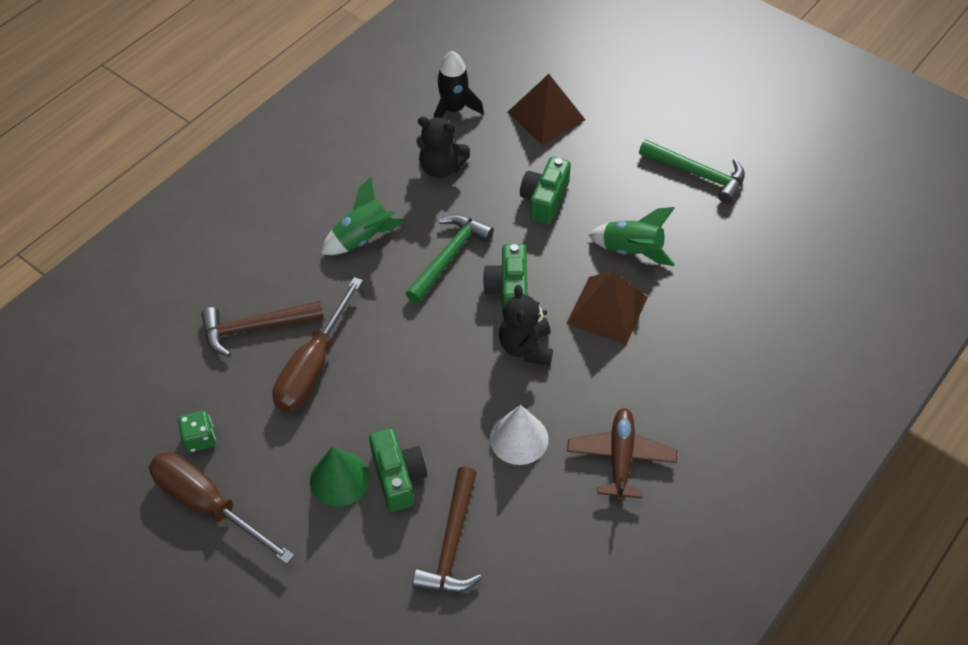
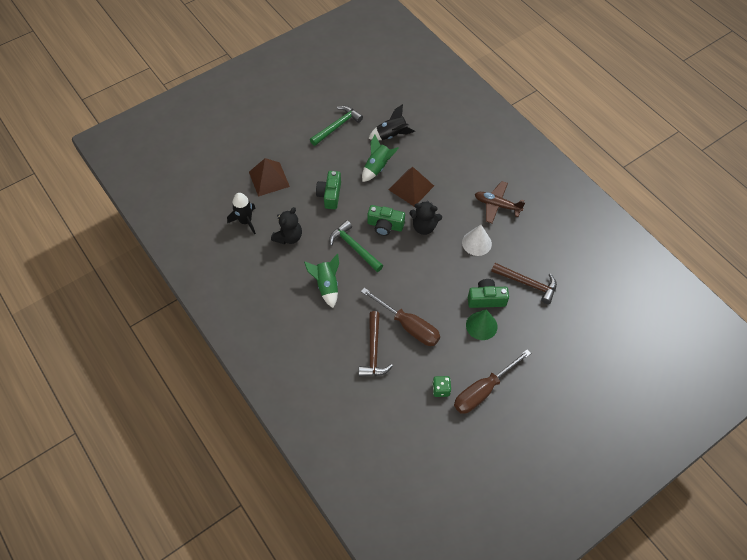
camera: 75 degrees left, 5 degrees up
green camera [520,157,571,225] -> green camera turned 60 degrees clockwise [316,171,341,209]
none -> black rocket [368,104,415,140]

